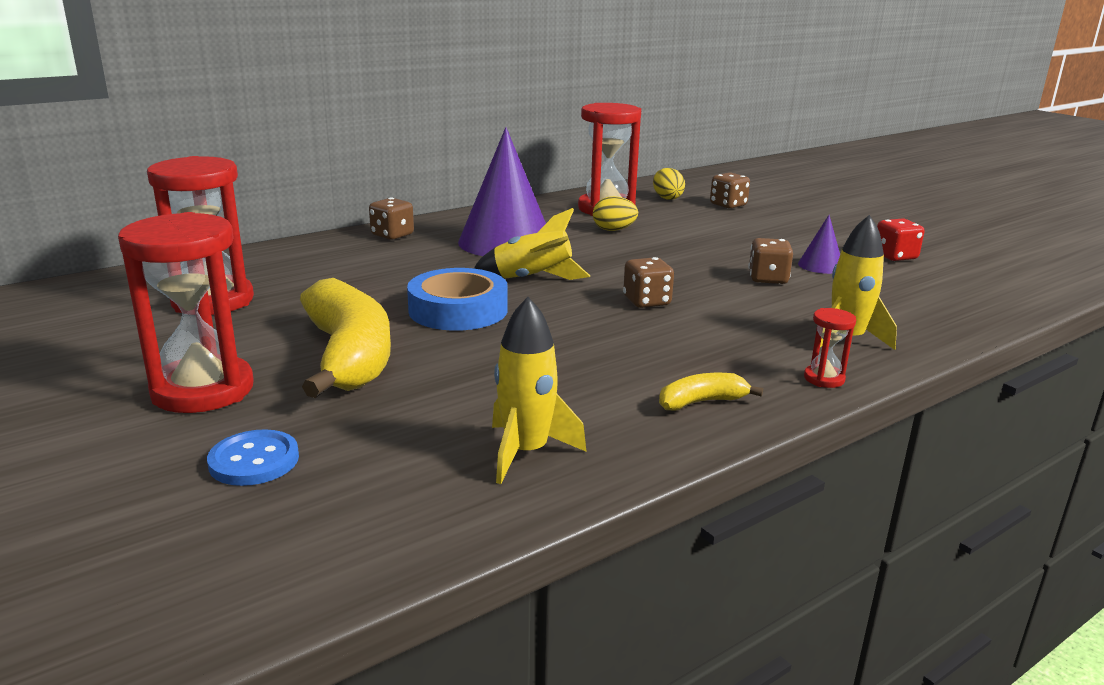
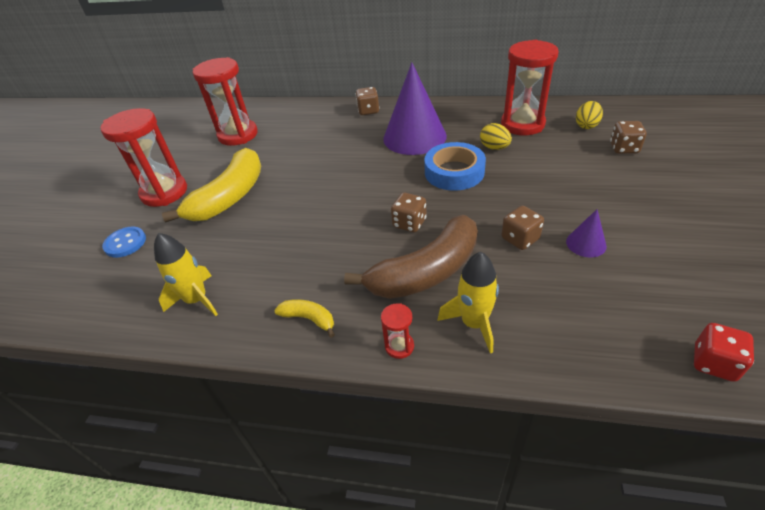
camera: 50 degrees right, 20 degrees up
blue tape [407,268,508,331] -> blue tape moved to [424,142,486,191]
yellow rocket [474,208,590,280] -> none
red dice [877,219,924,261] -> red dice moved to [694,323,754,382]
none -> brown banana [344,215,478,299]

